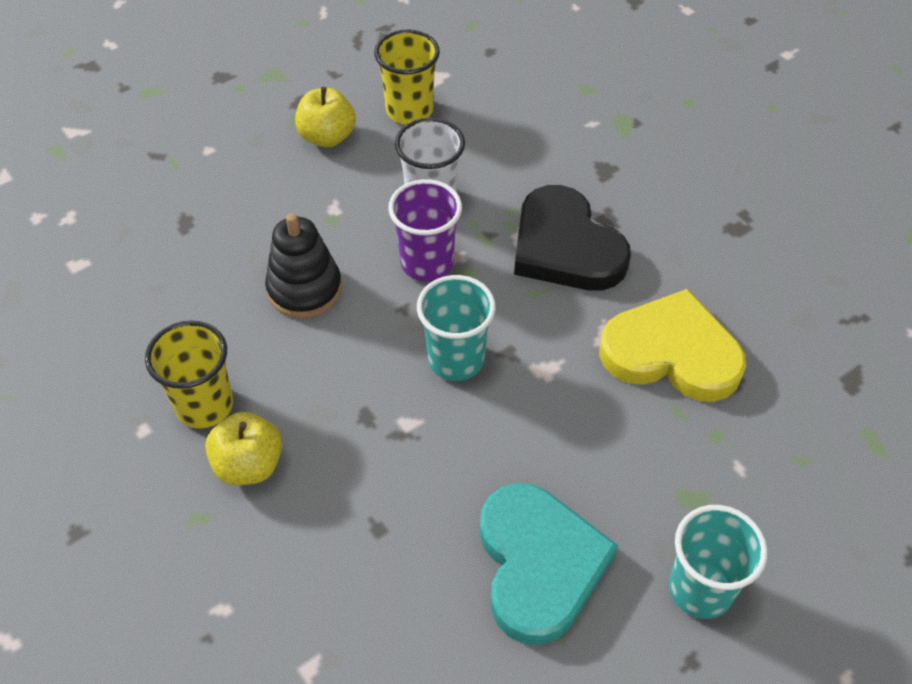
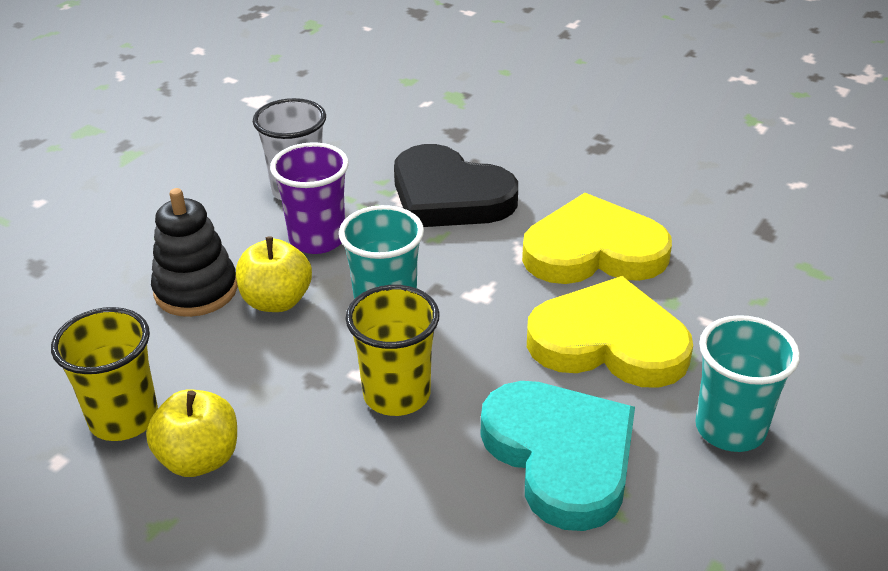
camera: 20 degrees left, 15 degrees down
yellow apple [295,87,356,147] -> yellow apple moved to [236,236,312,312]
yellow cup [374,29,440,124] -> yellow cup moved to [346,285,440,416]
none -> yellow heart [527,276,693,388]

